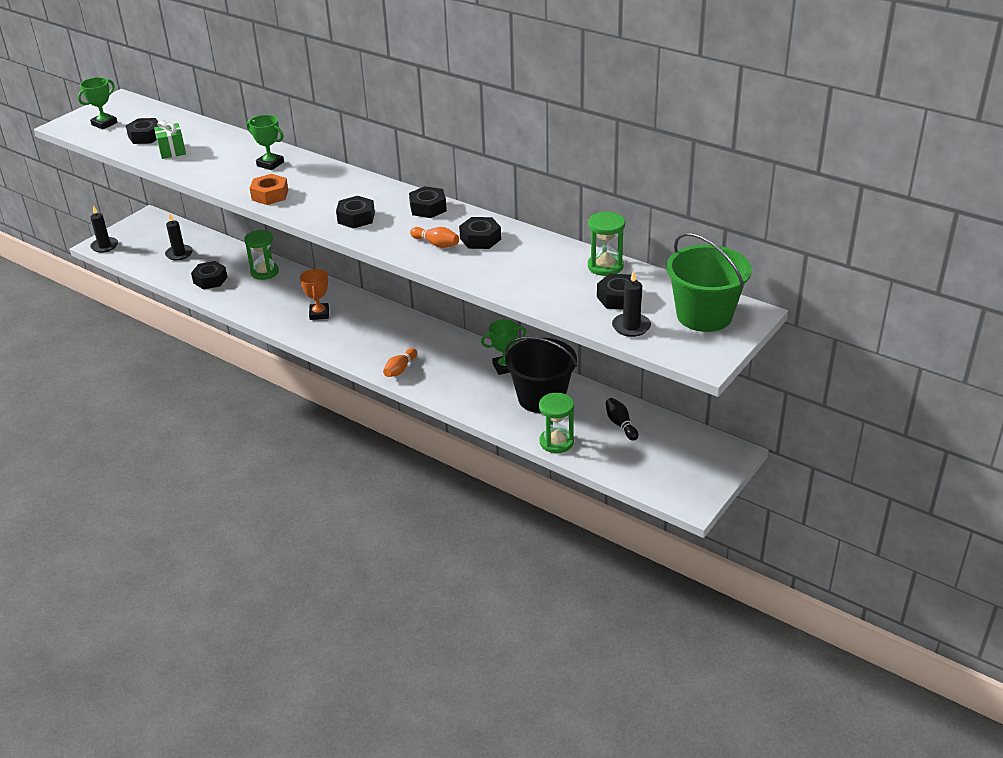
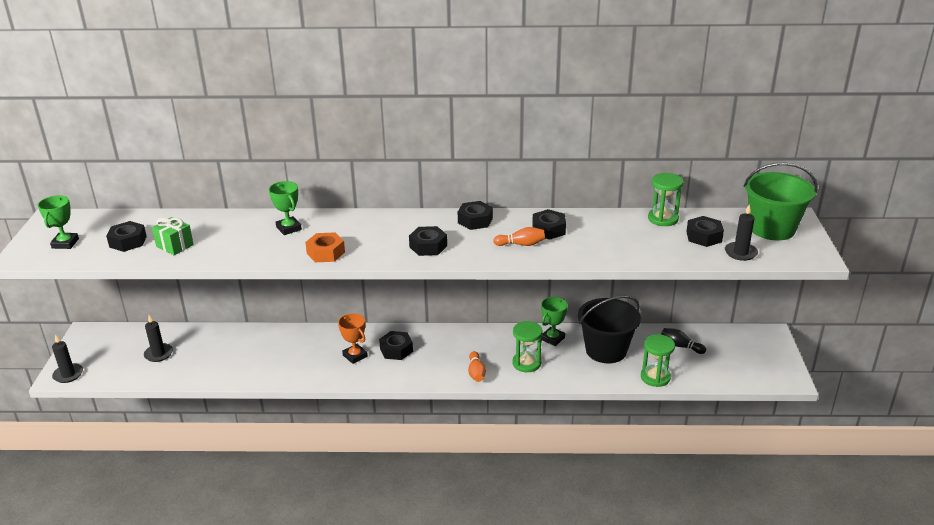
camera: 35 degrees left, 5 degrees down
black nut [191,261,227,289] -> black nut moved to [379,331,413,360]
green hourglass [244,230,279,280] -> green hourglass moved to [512,321,543,372]
green trophy [247,115,284,170] -> green trophy turned 60 degrees clockwise [269,181,302,235]

